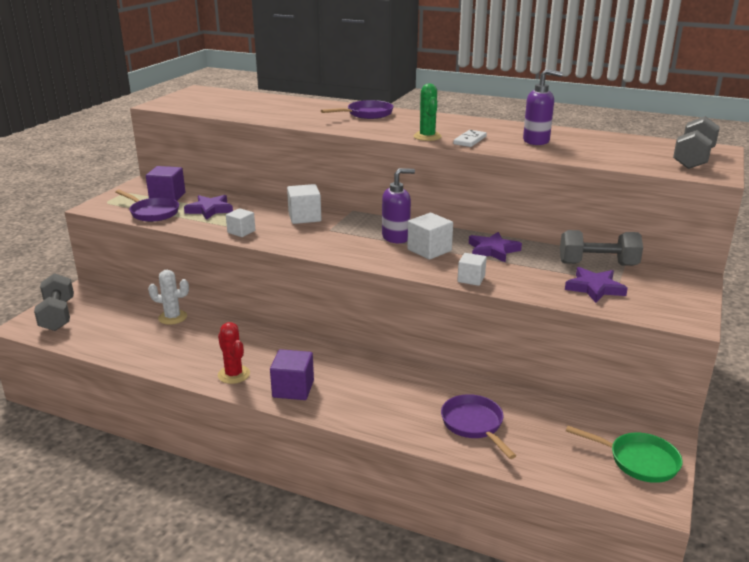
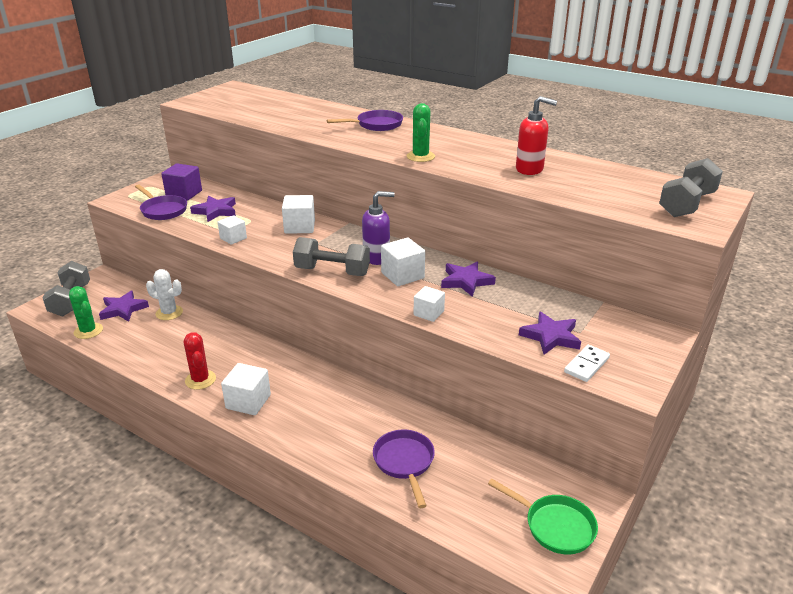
camera: 10 degrees right, 5 degrees up
purple cube [270,349,314,400] -> white cube [221,363,271,415]
white domino [453,130,487,147] -> white domino moved to [564,345,610,382]
purple soap dispenser [523,69,563,145] -> red soap dispenser [516,96,557,175]
grey dumbbell [560,230,643,266] -> grey dumbbell moved to [293,237,370,276]
none -> green cactus [69,286,103,339]
none -> purple star [99,290,149,322]

